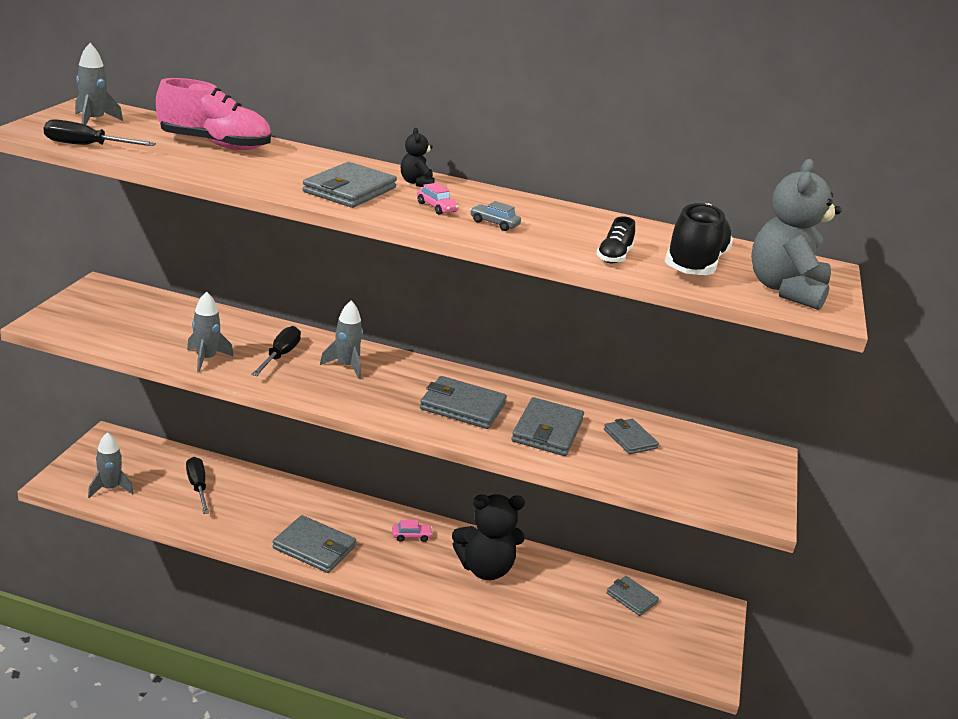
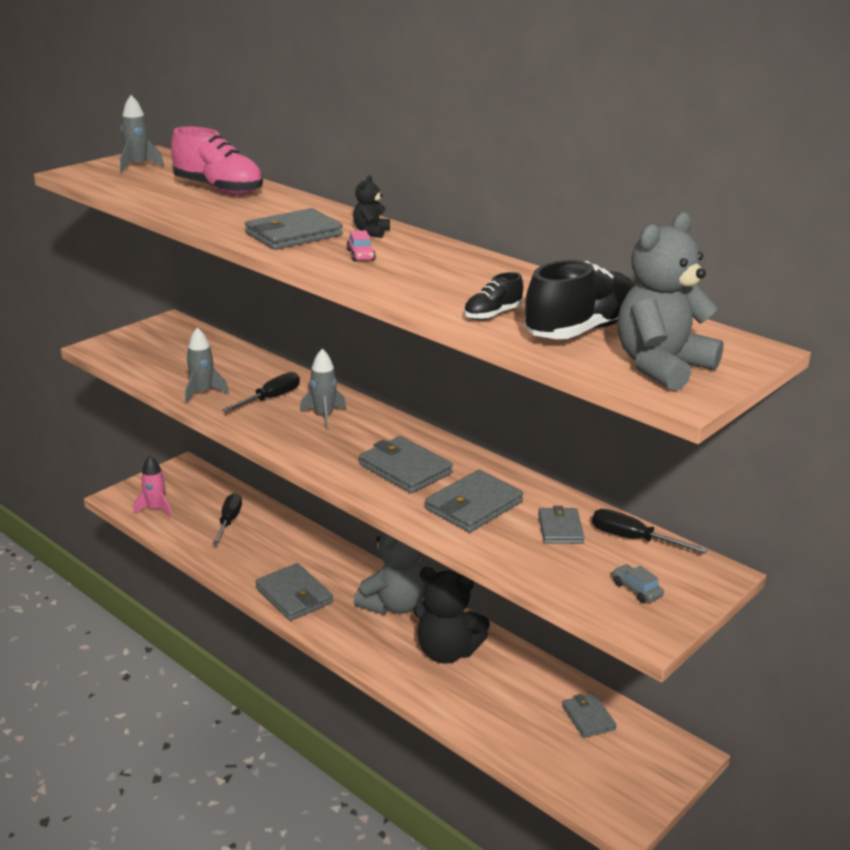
camera: 30 degrees right, 0 degrees up
black screwdriver [44,119,156,146] -> black screwdriver moved to [592,509,708,553]
grey rocket [88,432,133,498] -> pink rocket [133,456,172,518]
pink car [392,520,433,542] -> grey teddy bear [354,533,426,615]
grey car [470,201,521,231] -> grey car moved to [612,564,664,603]

